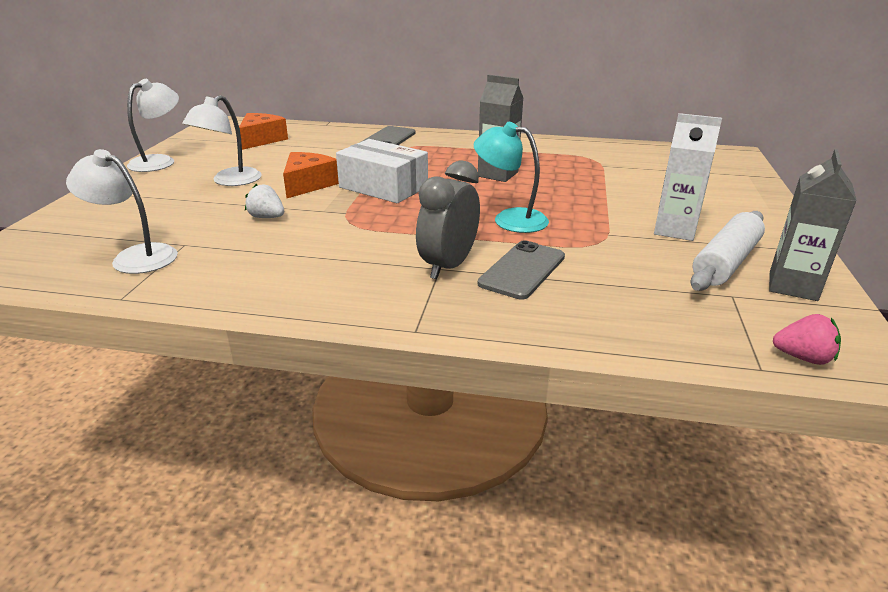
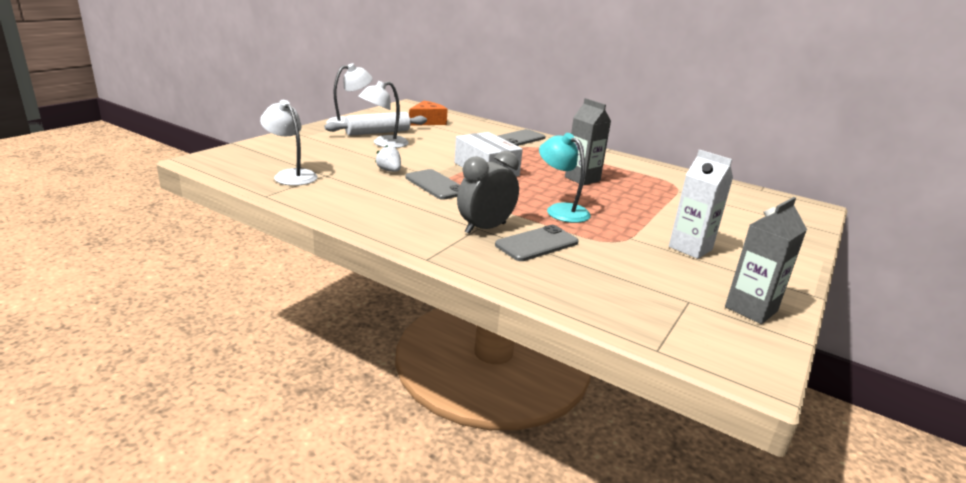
camera: 20 degrees right, 5 degrees down
orange cheese [283,152,339,198] -> none
white rolling pin [690,211,765,291] -> white rolling pin moved to [325,112,427,136]
pink strawberry [773,314,841,365] -> none
none -> grey phone [405,169,460,200]

